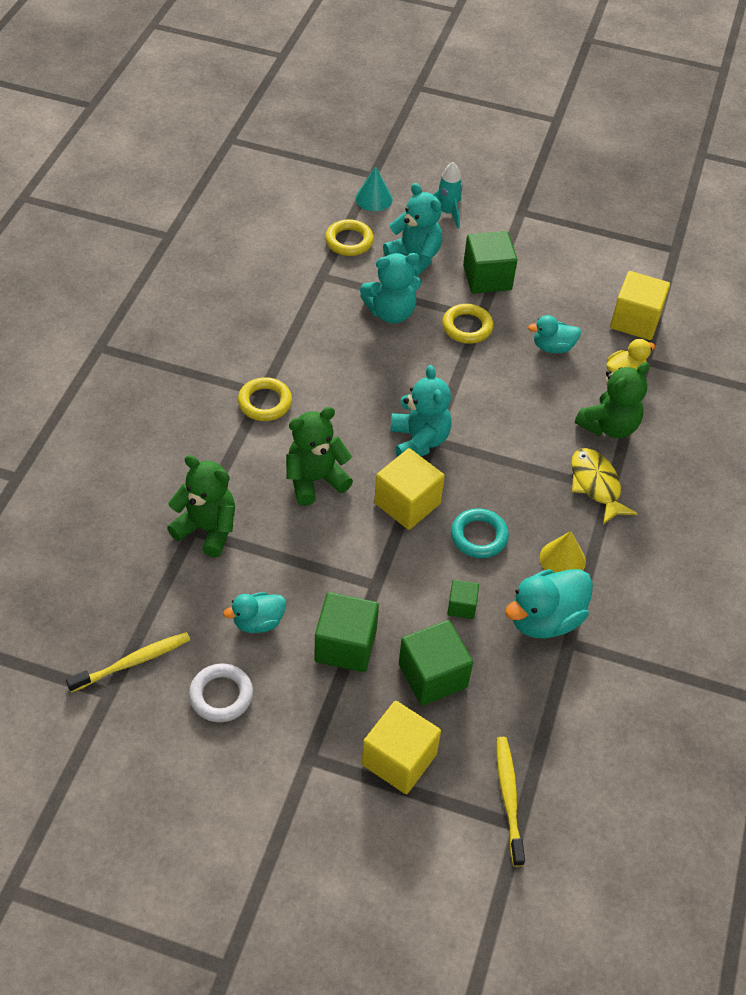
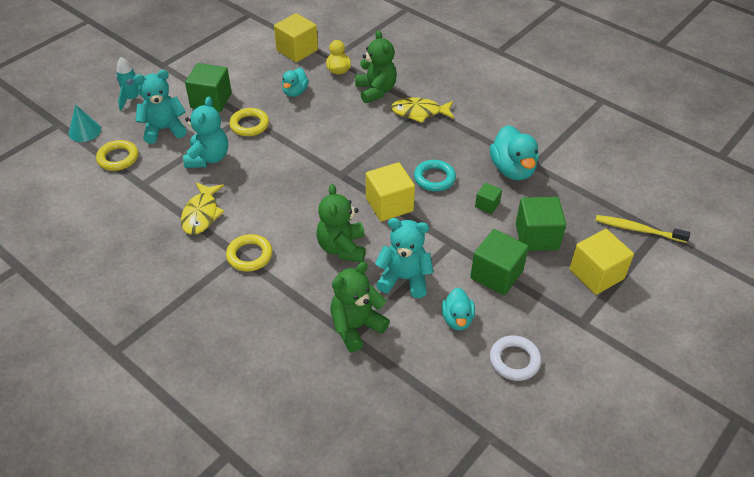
camera: 65 degrees left, 5 degrees down
yellow toothbrush [66,632,190,692] -> none
turquoise teddy bear [390,365,452,457] -> turquoise teddy bear moved to [375,218,434,298]
yellow cone [540,531,586,573] -> none
none -> yellow fish [181,182,225,235]

